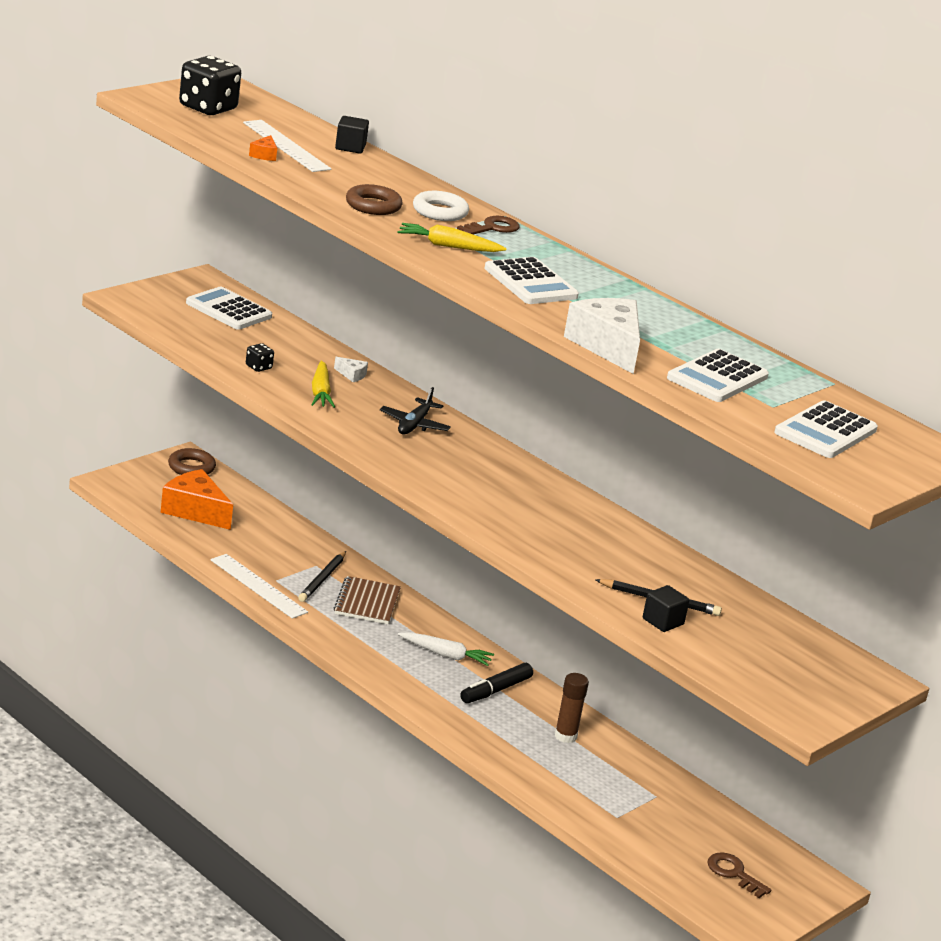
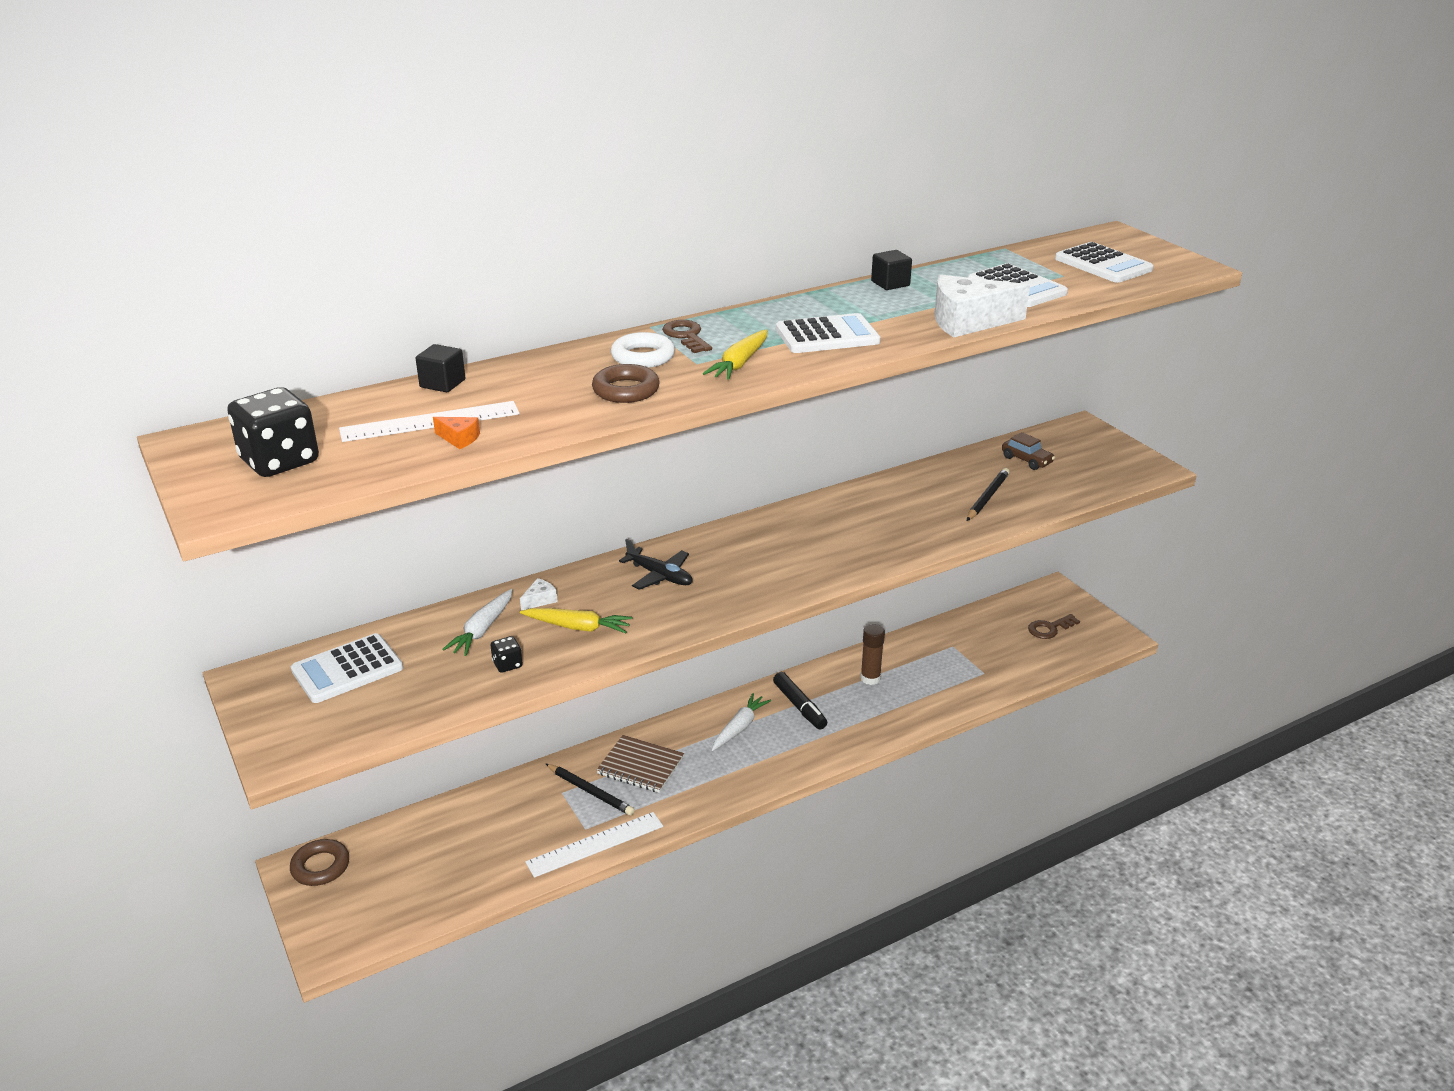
camera: 70 degrees left, 5 degrees up
orange cheese [160,469,233,530] -> none
black cube [643,585,690,632] -> black cube moved to [871,250,912,290]
none -> white carrot [442,589,513,656]
none -> brown car [1002,432,1055,470]

